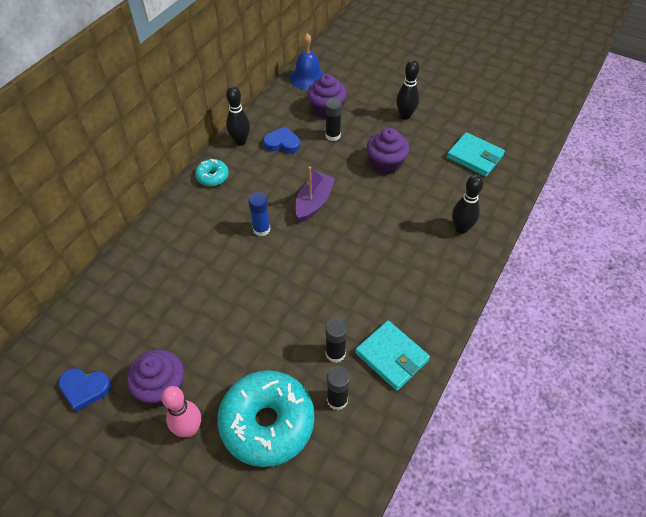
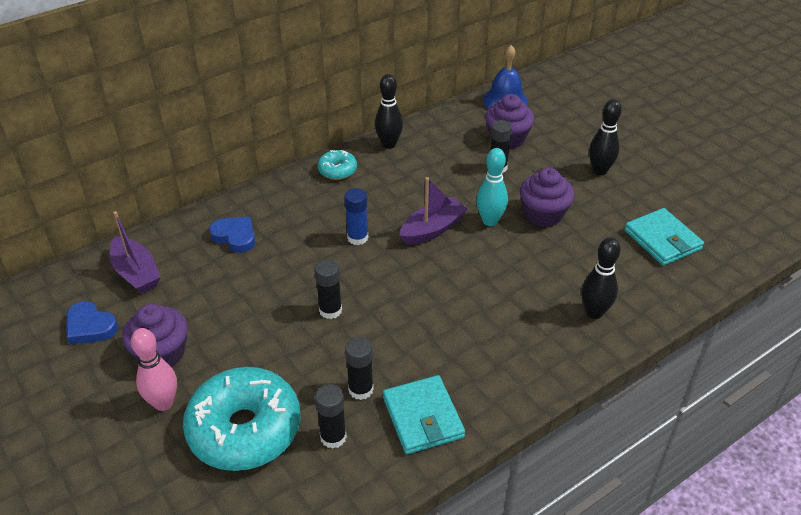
camera: 25 degrees right, 10 degrees down
blue heart [263,126,300,153] -> blue heart moved to [209,216,255,253]
none -> purple boat [110,211,161,294]
none -> black glue stick [314,259,342,319]
none -> turquoise bowling pin [476,148,508,226]

